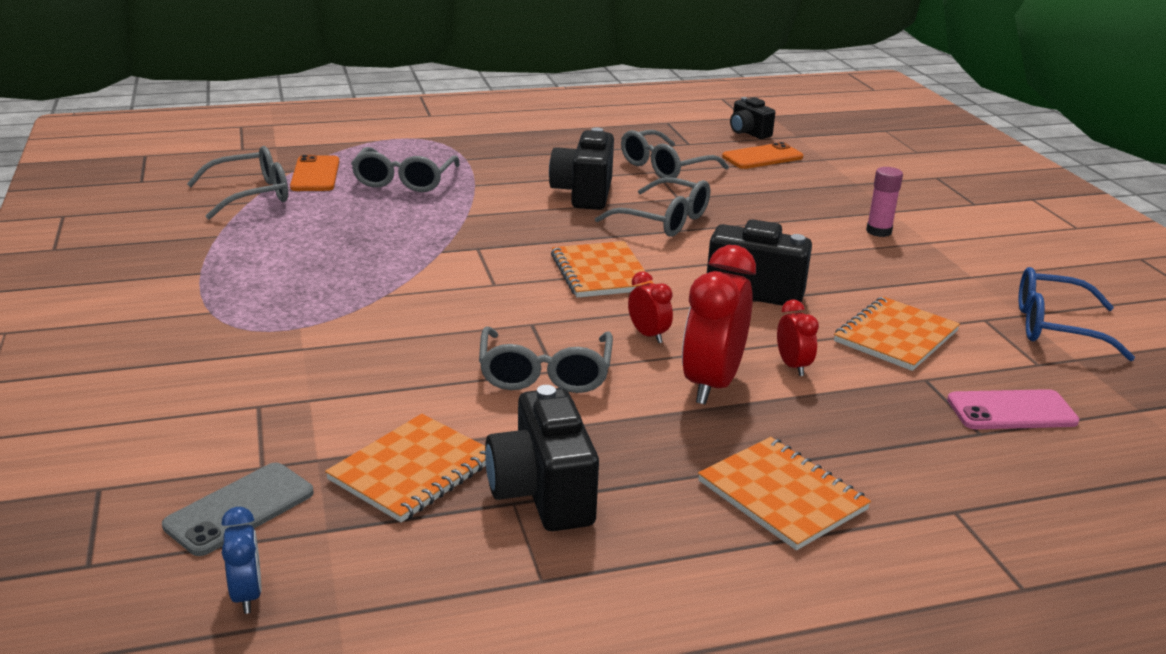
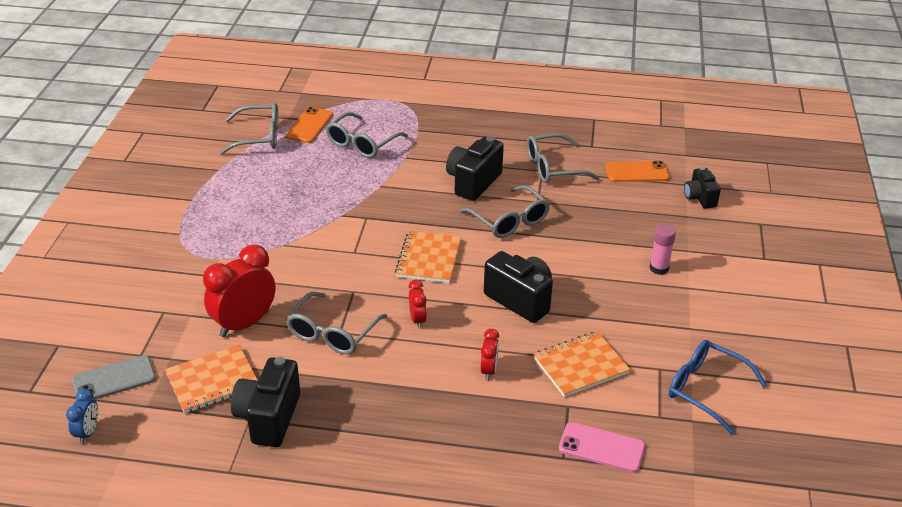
camera: 25 degrees right, 10 degrees up
red clock [682,245,756,405] -> red clock moved to [203,245,276,337]
orange notebook [698,437,871,550] -> none
black camera [730,97,775,139] -> black camera moved to [684,167,721,209]

